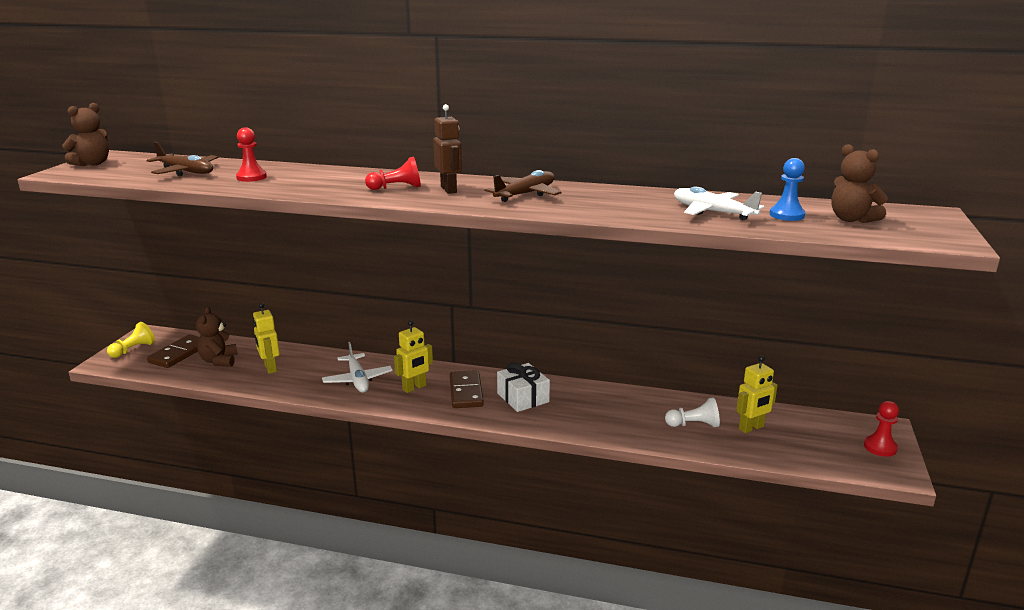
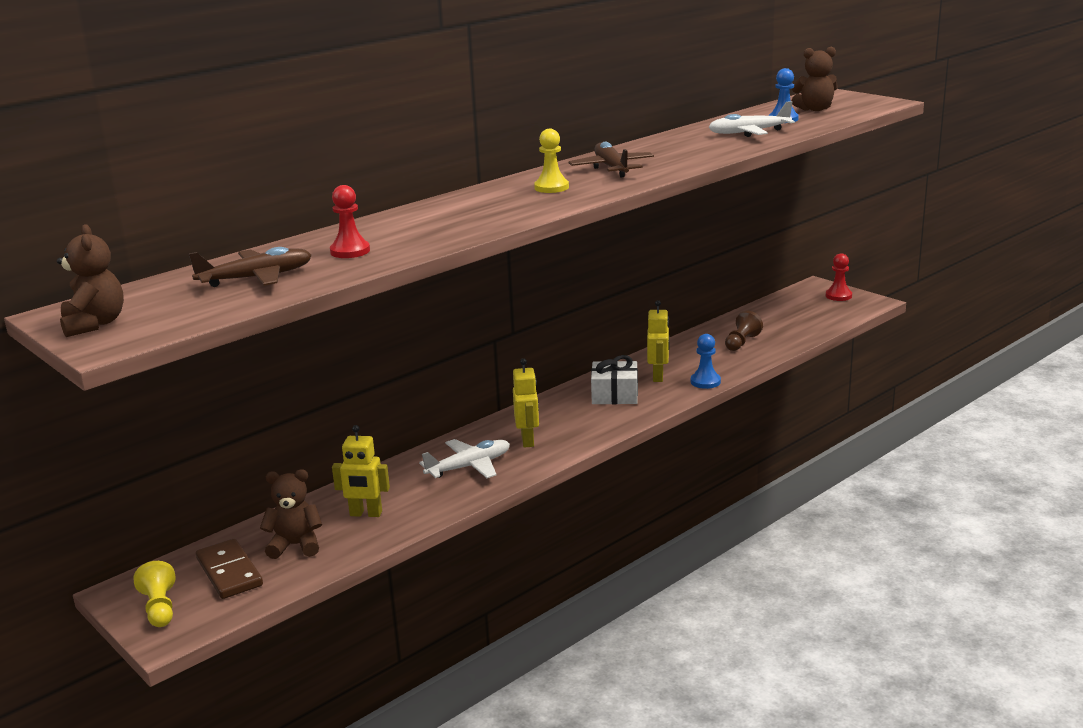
camera: 55 degrees left, 0 degrees up
brown teddy bear [196,307,238,367] -> brown teddy bear turned 150 degrees clockwise [260,470,322,559]
white plane [322,342,393,393] -> white plane turned 45 degrees counterclockwise [419,439,510,478]
red pawn [365,157,421,190] -> none
brown robot [433,104,462,194] -> yellow pawn [534,129,569,193]
brown domino [450,370,484,408] -> none
white pawn [665,397,720,427] -> brown pawn [725,311,763,351]
yellow robot [737,356,778,433] -> yellow robot moved to [647,300,669,382]
none -> blue pawn [691,334,721,389]

